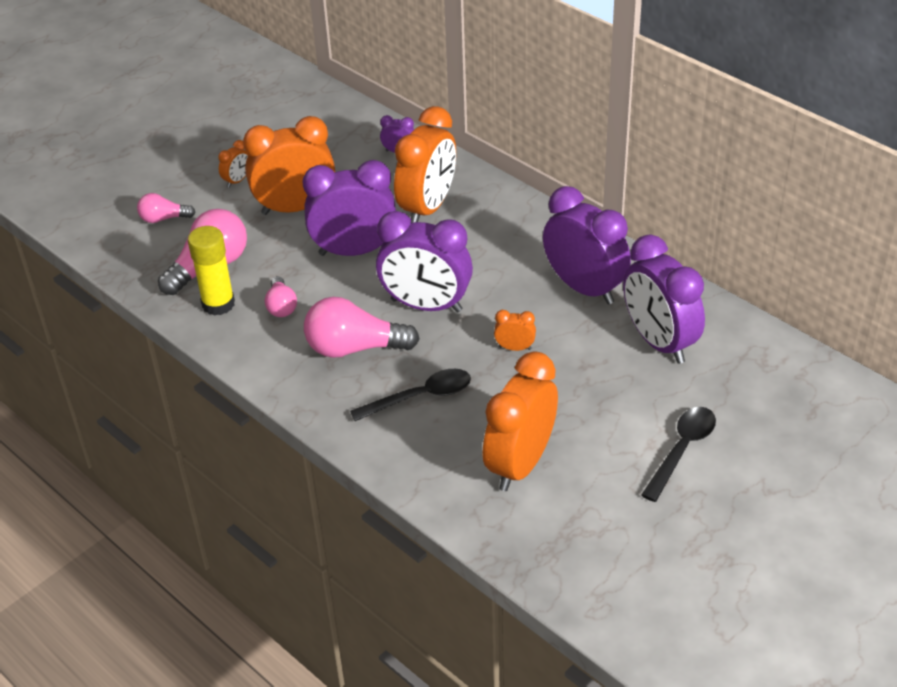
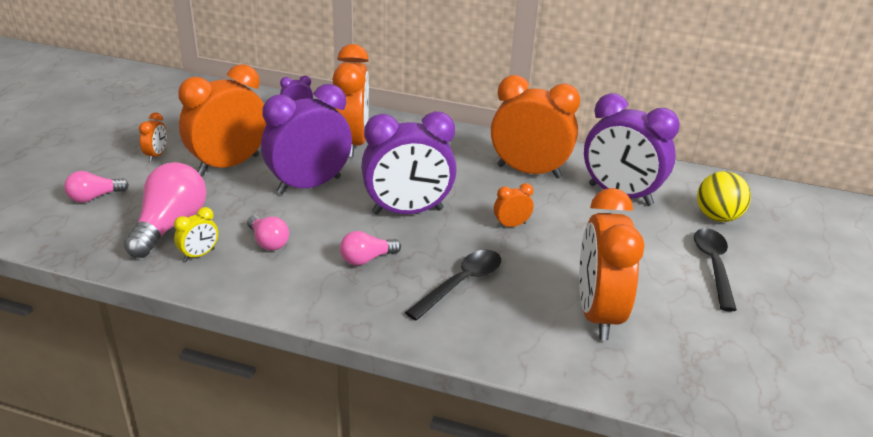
camera: 30 degrees left, 10 degrees down
yellow glue stick [188,226,235,316] -> yellow clock [174,207,218,261]
pink light bulb [304,297,420,358] -> pink light bulb [340,231,401,265], size x0.55
purple clock [543,186,631,304] -> orange clock [491,75,580,178]
none -> yellow ball [697,171,751,222]

